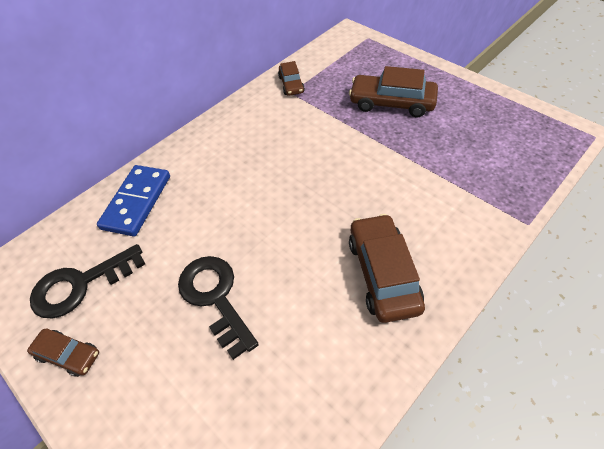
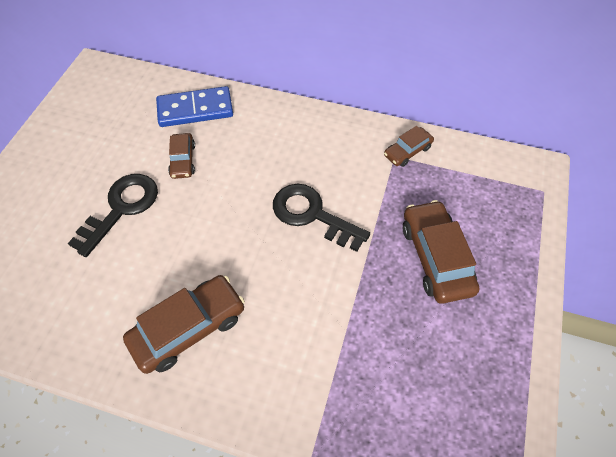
camera: 60 degrees right, 5 degrees up
brown car [27,328,99,377] -> brown car moved to [168,133,195,179]
black key [30,244,145,318] -> black key moved to [273,184,370,252]

